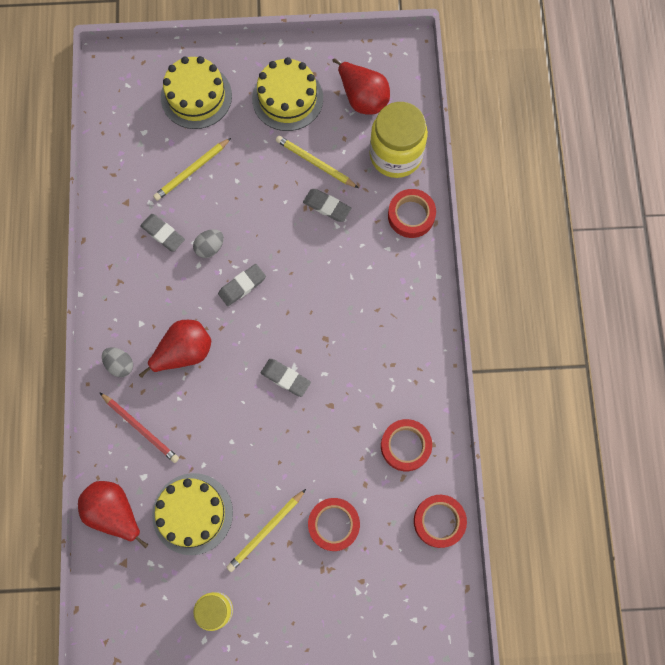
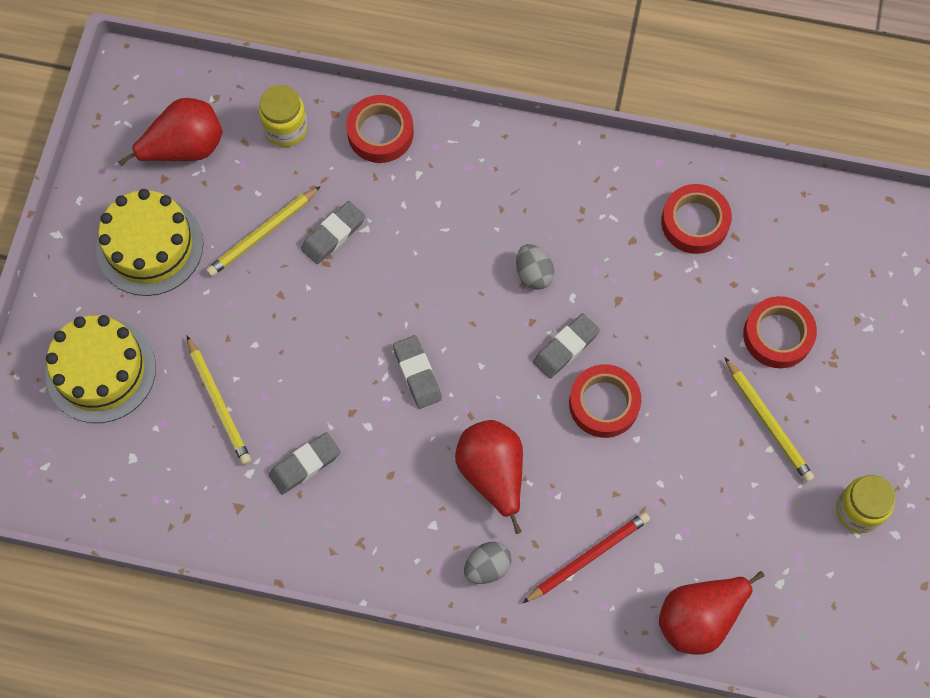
camera: 75 degrees left, 5 degrees down
yellow cake [152,473,233,555] -> none
grey egg [193,229,224,258] -> grey egg moved to [516,244,554,290]
yellow jar [369,102,428,178] -> yellow jar [259,85,307,147], size x0.58
red tape [414,495,467,548] -> red tape moved to [569,364,641,438]

